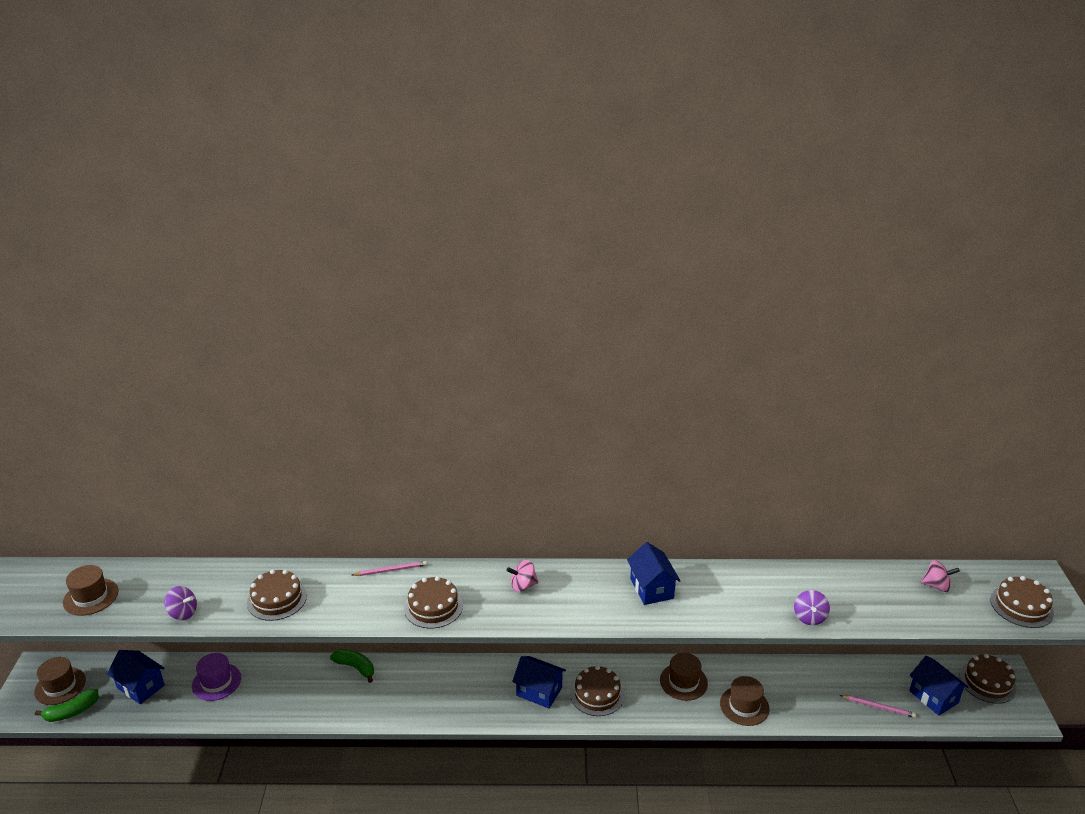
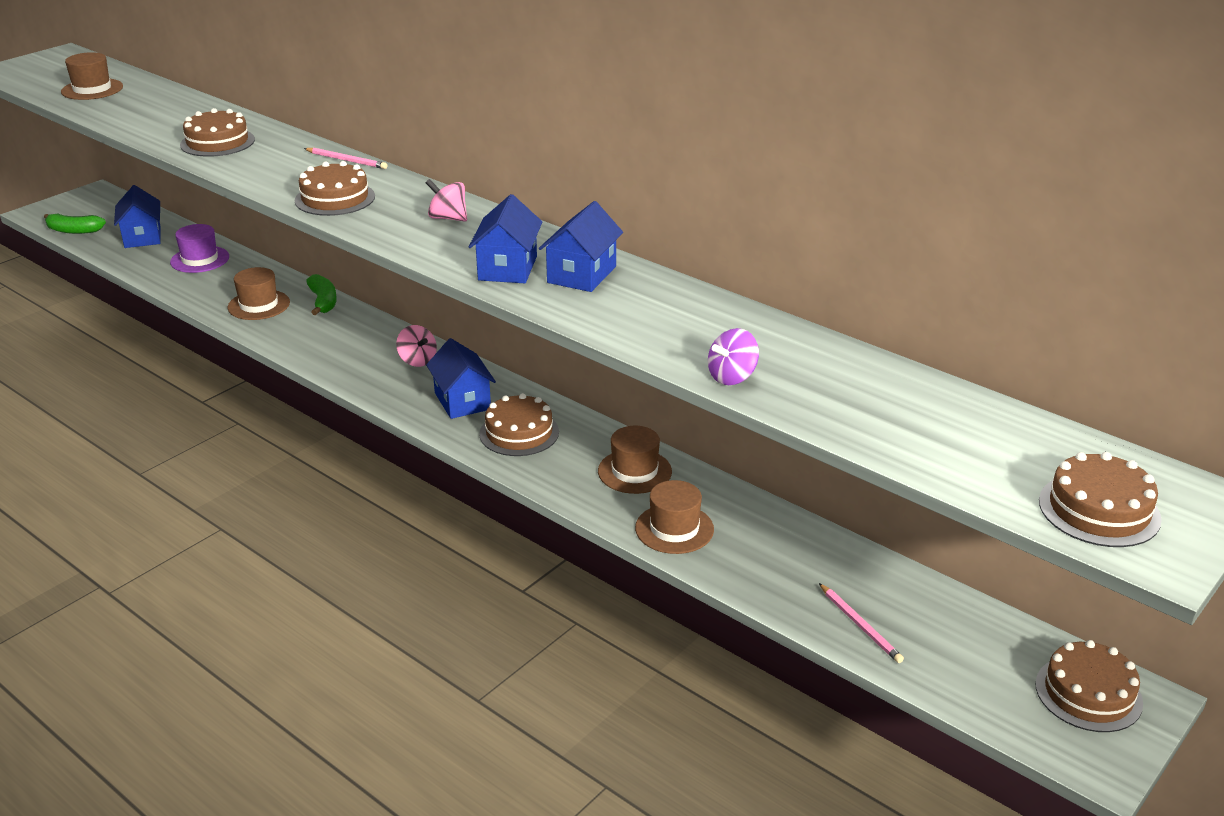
camera: 40 degrees right, 0 degrees up
brown hat [34,657,86,705] -> brown hat moved to [228,267,290,320]
purple spinning top [164,586,197,620] -> none
blue house [909,655,968,716] -> blue house moved to [469,194,542,283]
pink spinning top [921,560,960,592] -> pink spinning top moved to [396,325,437,367]

